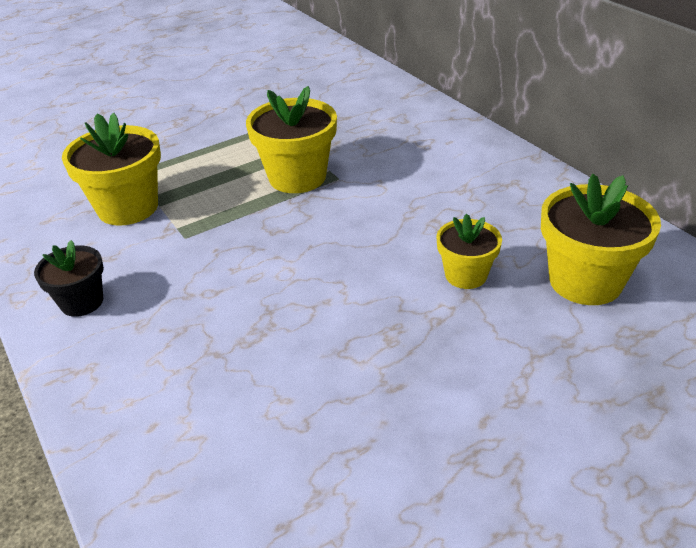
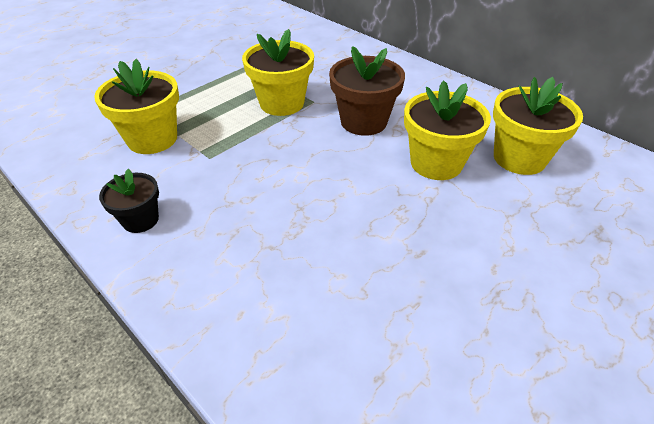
camera: 15 degrees left, 5 degrees up
yellow flower pot [436,214,502,289] -> yellow flower pot [404,80,491,180], size x1.67
none -> brown flower pot [329,46,405,136]

